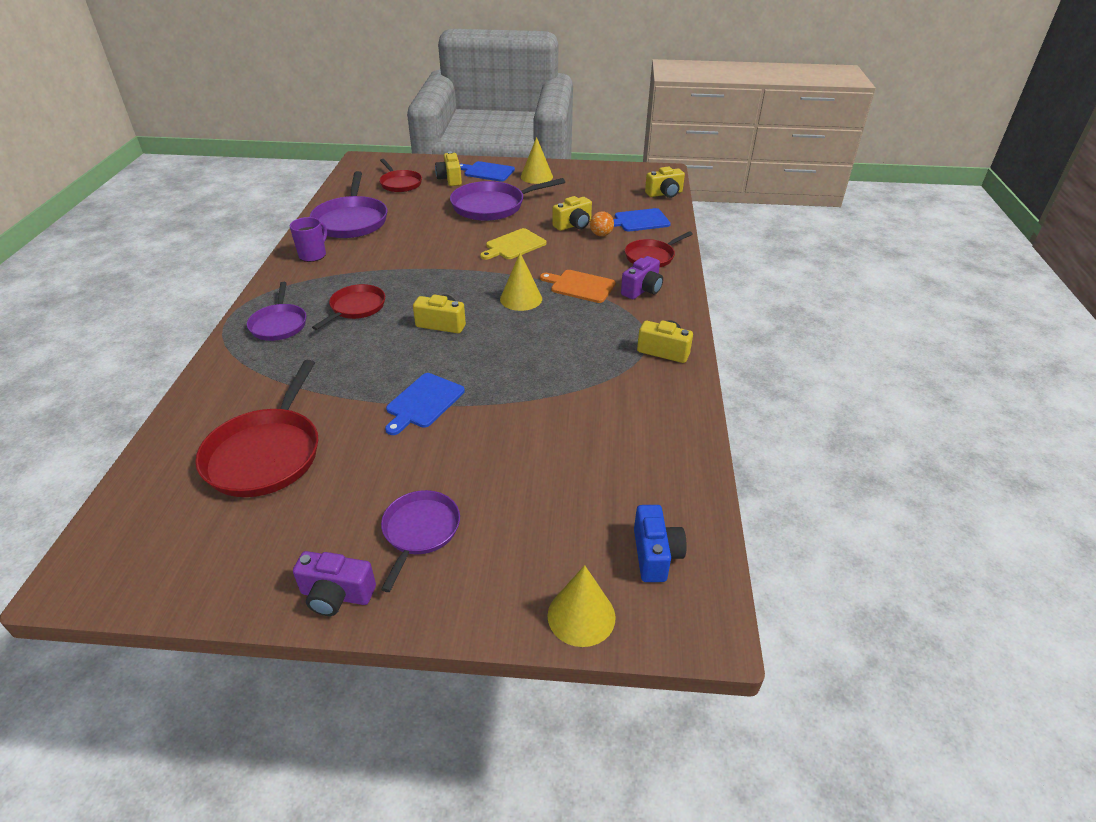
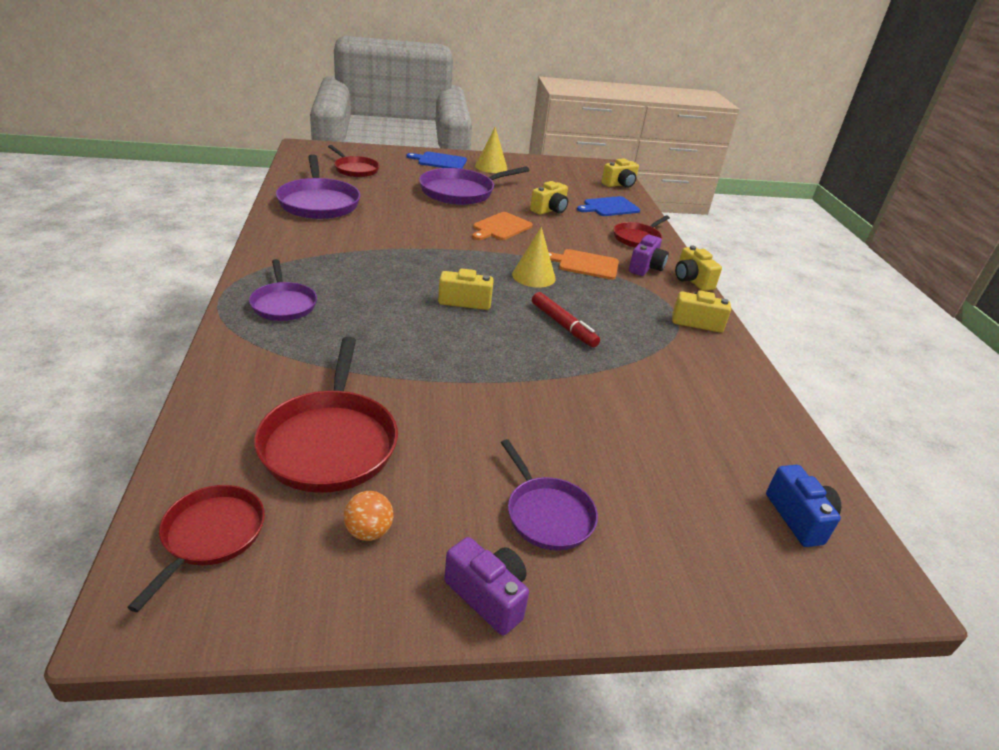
camera: 15 degrees left, 5 degrees down
purple mug [290,217,327,262] -> none
purple camera [293,551,376,616] -> purple camera turned 135 degrees counterclockwise [444,537,529,635]
red pan [312,284,385,330] -> red pan moved to [127,485,265,612]
purple pan [381,490,460,592] -> purple pan turned 150 degrees clockwise [501,439,598,550]
blue cutting board [385,373,465,435] -> none
yellow camera [435,151,462,186] -> yellow camera moved to [675,245,722,291]
yellow cutting board [480,228,547,260] -> orange cutting board [472,212,533,240]
yellow cone [548,565,616,647] -> none
orange ball [590,211,614,237] -> orange ball moved to [344,491,393,541]
none -> red marker [532,292,600,348]

